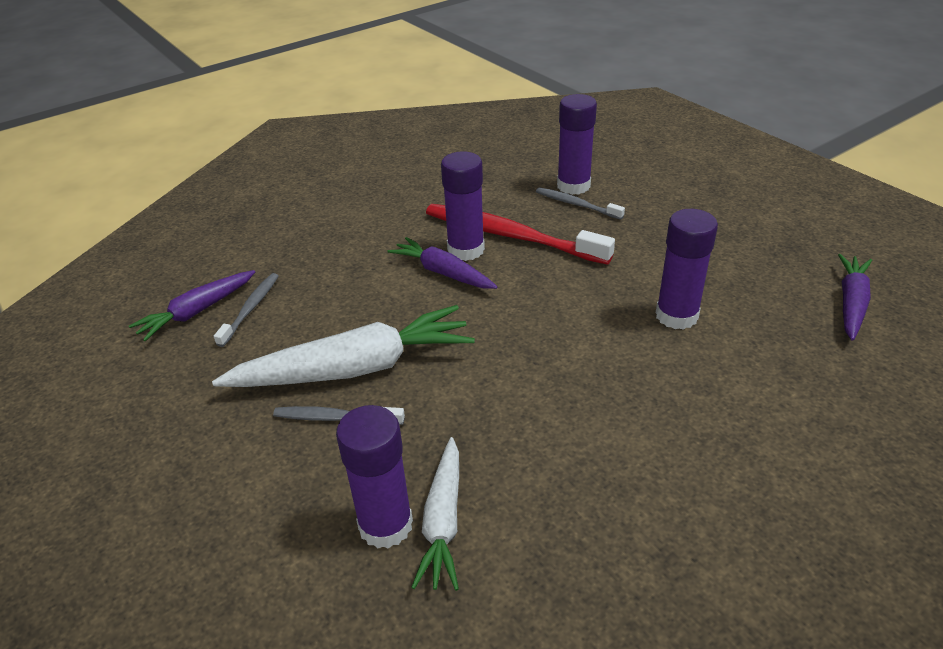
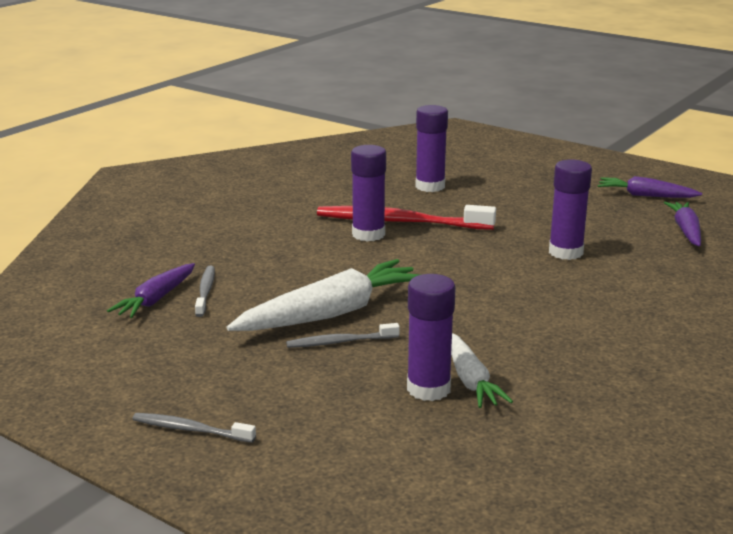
camera: 20 degrees left, 15 degrees down
purple carrot [388,237,498,289] -> purple carrot moved to [598,176,702,198]
grey toothbrush [536,187,625,220] -> grey toothbrush moved to [132,413,256,443]

